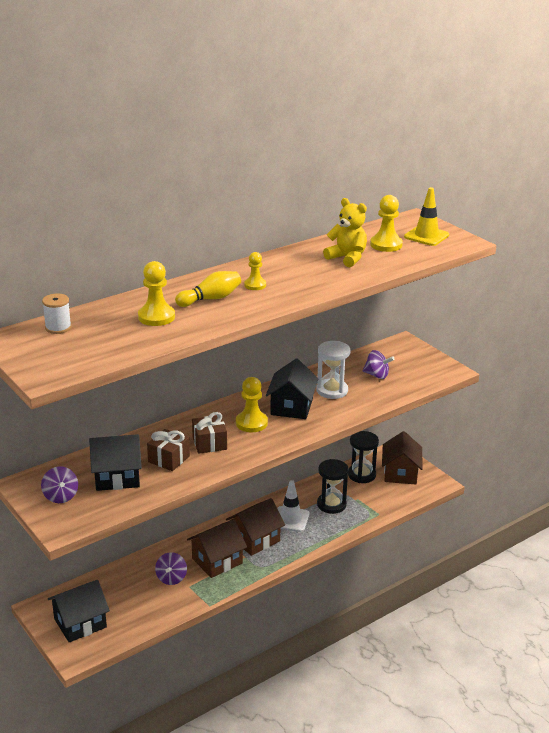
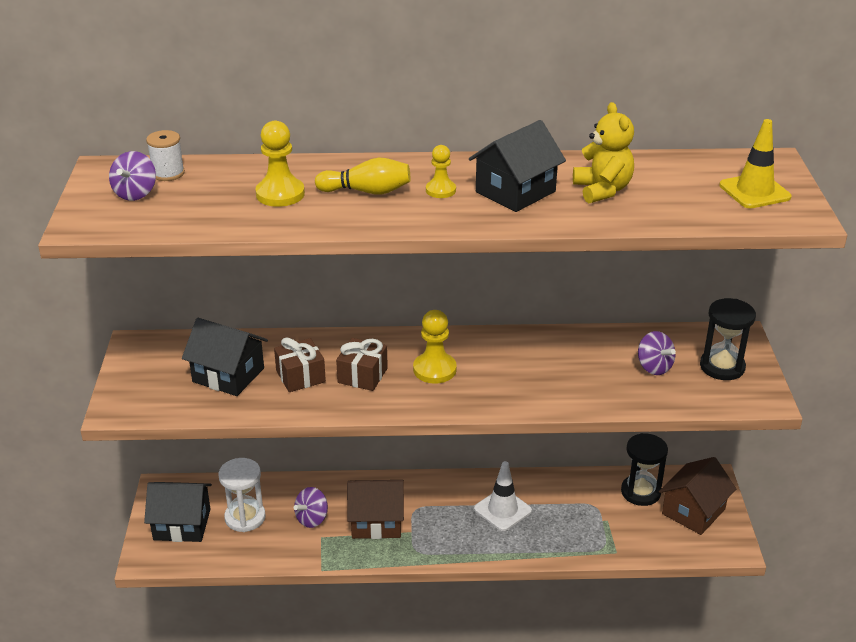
camera: 35 degrees right, 5 degrees up
purple spinning top [41,466,78,503] -> purple spinning top moved to [109,151,156,201]
brown house [226,498,285,556] -> none
black house [266,358,319,419] -> black house moved to [469,120,566,212]
white hourglass [316,341,350,399] -> white hourglass moved to [218,458,266,532]
black hourglass [317,459,349,514] -> black hourglass moved to [700,298,756,380]
yellow pawn [370,195,403,252] -> none

